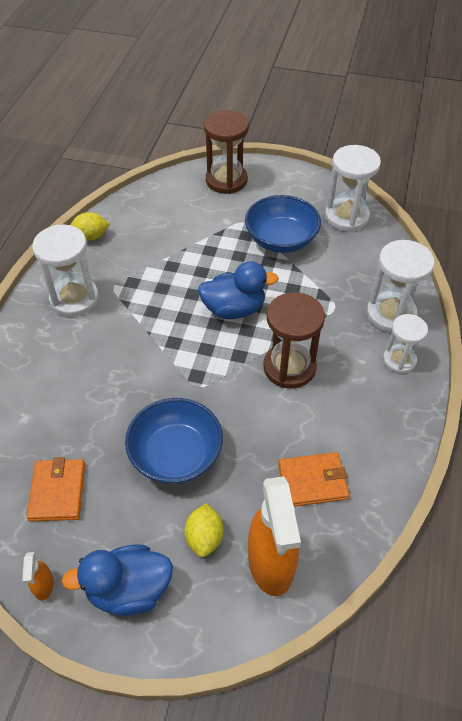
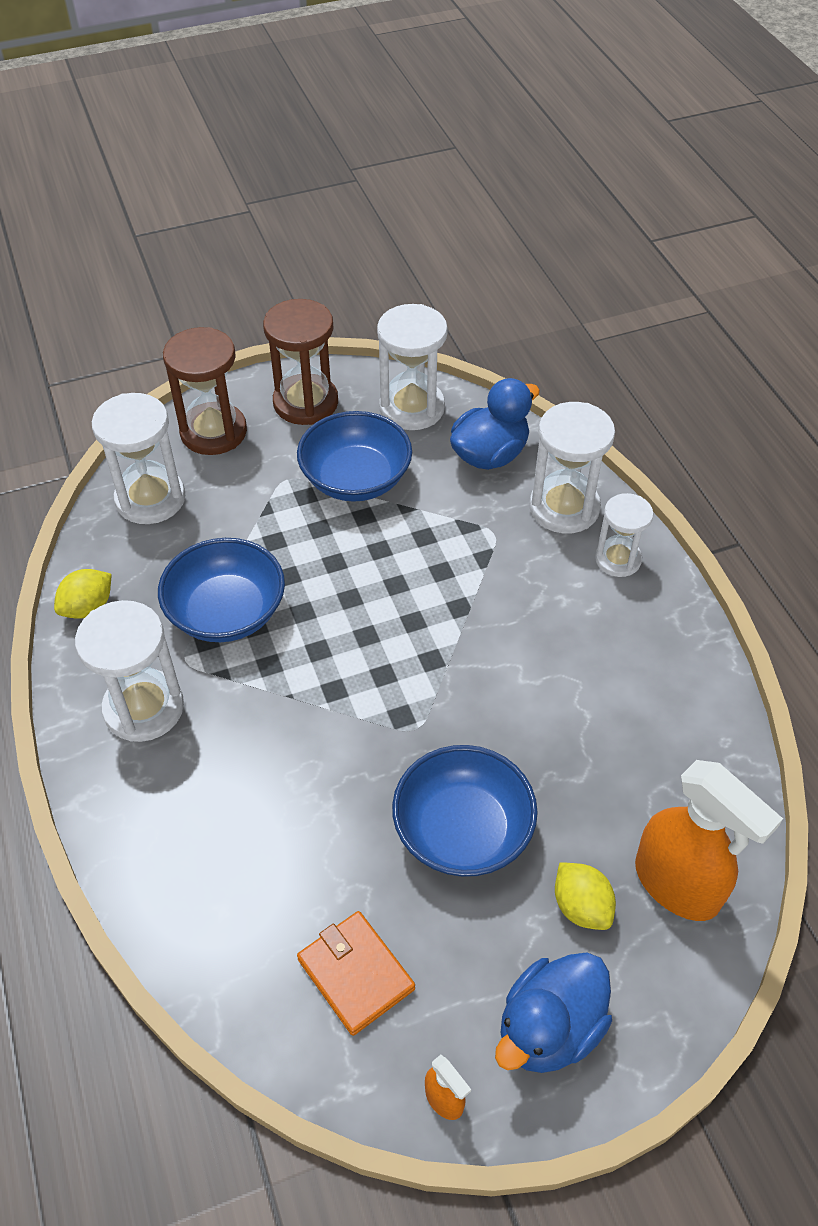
camera: 35 degrees left, 0 degrees up
blue duck [198,261,279,319] -> blue duck moved to [450,378,540,470]
brown hourglass [264,292,325,388] -> brown hourglass moved to [263,299,338,425]
orange wallet [278,452,349,507] -> none
none -> white hourglass [92,393,185,524]
none -> blue bowl [158,538,285,642]

